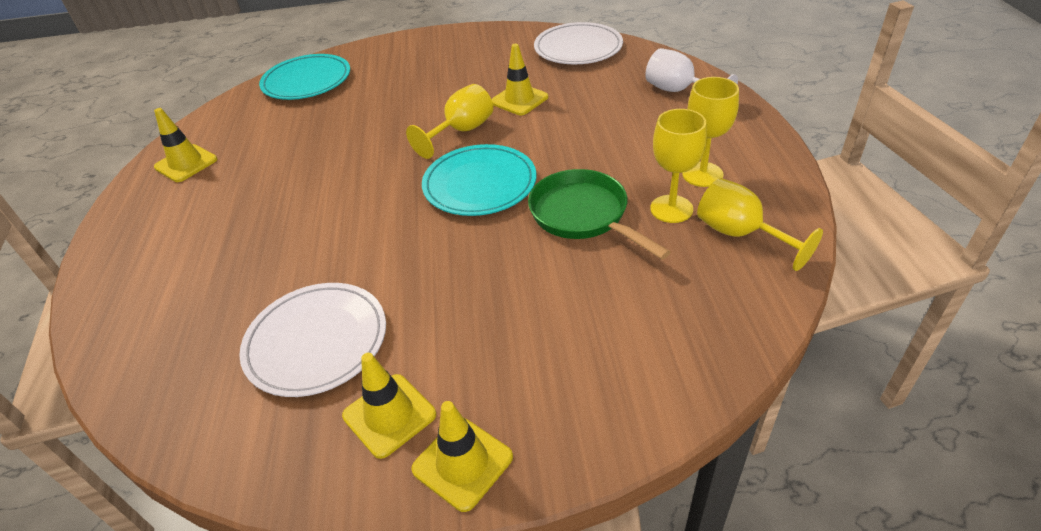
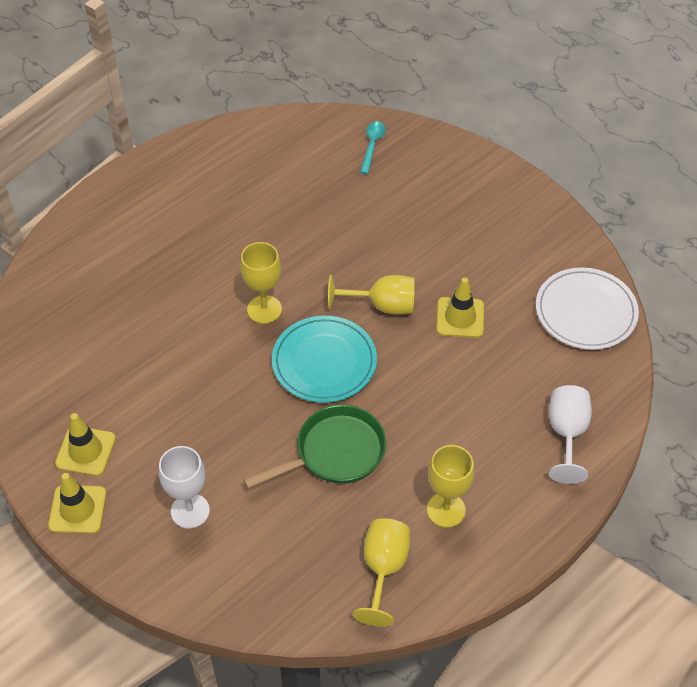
camera: 50 degrees right, 10 degrees up
yellow traffic cone [154,108,217,182] -> none
white plate [239,283,386,397] -> none
turquoise plate [259,54,350,100] -> turquoise spoon [360,121,386,174]
green pan [528,169,671,260] -> green pan turned 45 degrees clockwise [243,405,386,488]
yellow goblet [650,109,707,223] -> yellow goblet moved to [240,242,282,324]
none -> white goblet [159,446,210,529]

